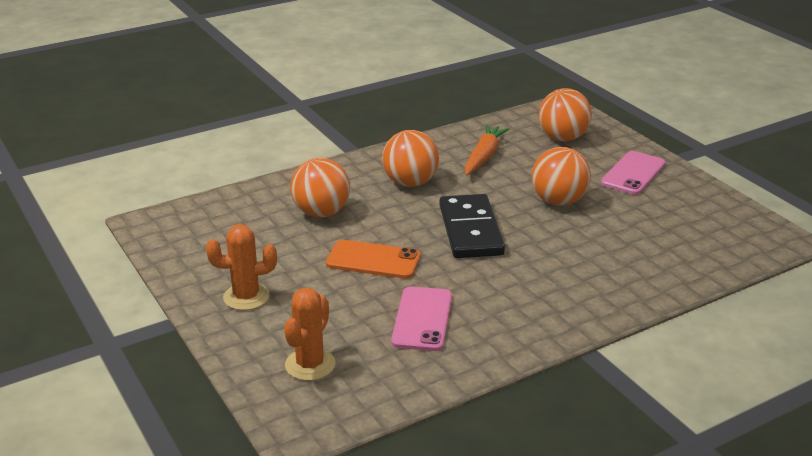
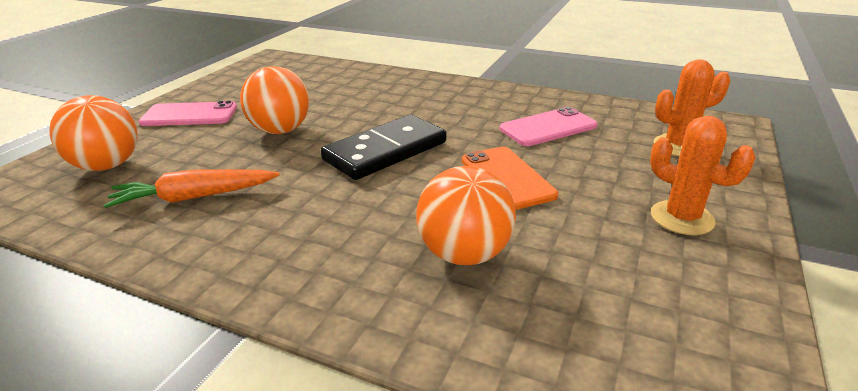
camera: 125 degrees left, 0 degrees up
orange ball [382,130,439,187] -> none

